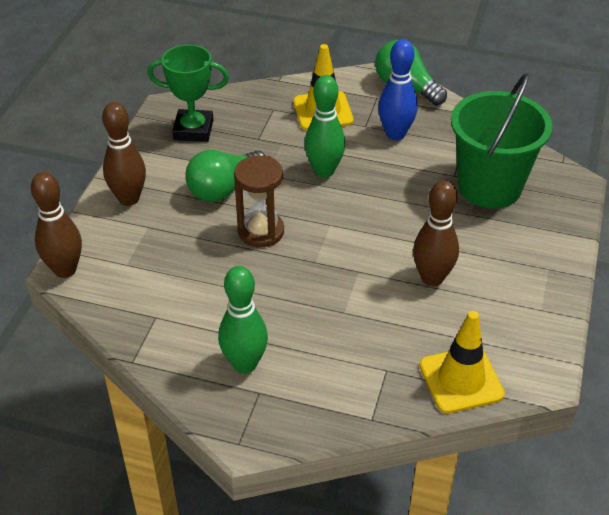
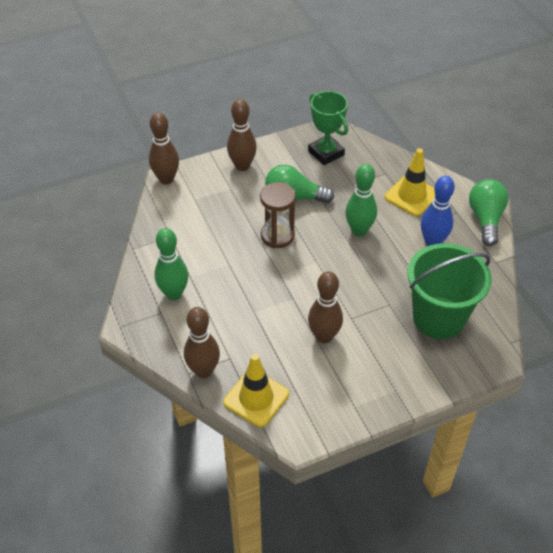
camera: 50 degrees right, 5 degrees up
none -> brown bowling pin [184,307,220,378]

